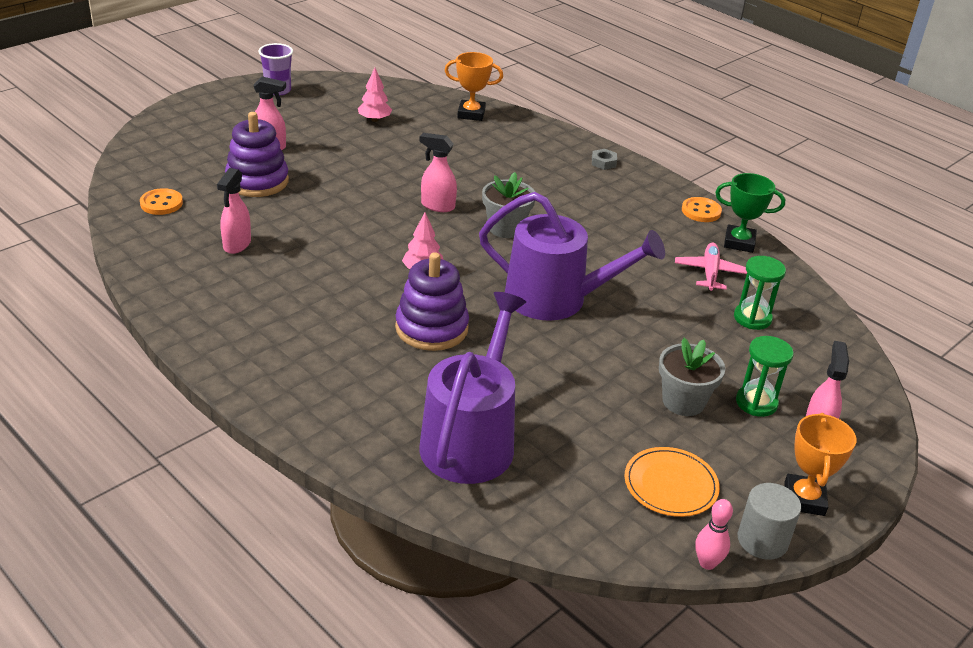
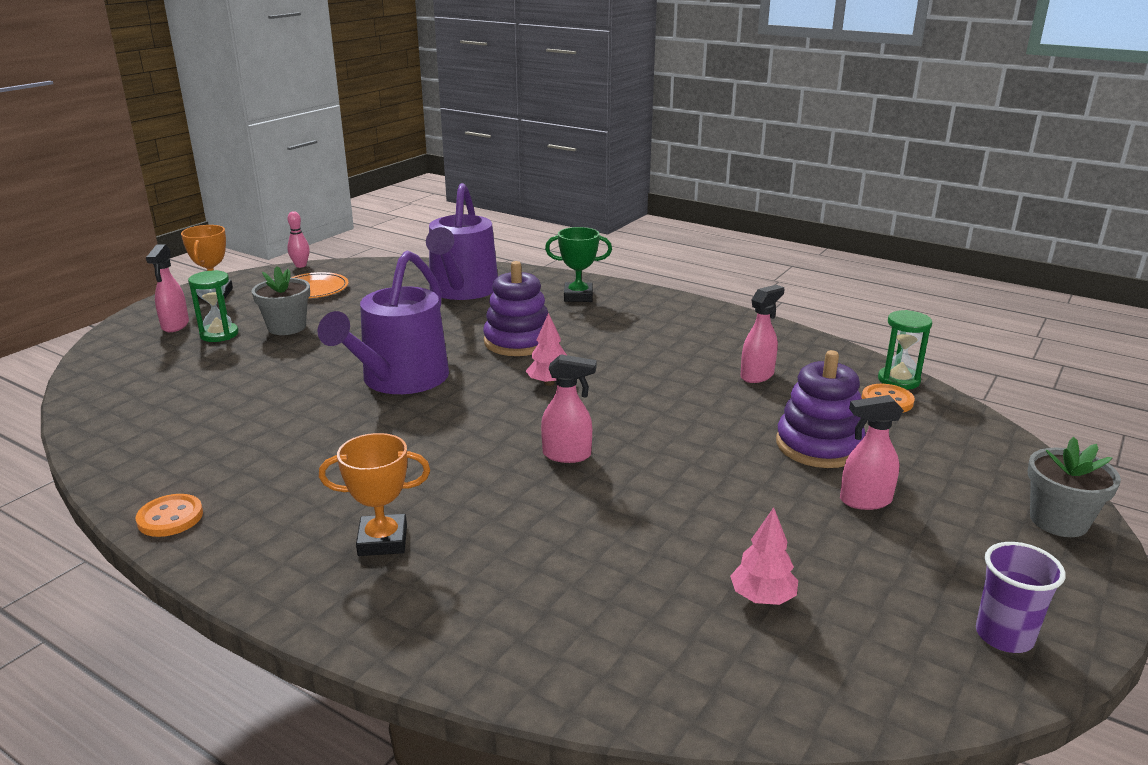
camera: 170 degrees right, 10 degrees down
pink spray bottle [217,168,251,254] -> pink spray bottle turned 45 degrees clockwise [740,285,784,383]
orange trophy [445,52,503,121] -> orange trophy moved to [319,433,430,556]
purple watering can [479,192,665,321] -> purple watering can turned 75 degrees counterclockwise [318,251,449,394]
grey flower pot [482,172,535,238] -> grey flower pot moved to [1027,437,1121,537]
grey nut [592,149,617,170] -> none
pink plane [675,243,747,291] -> none
green trophy [715,173,785,253] -> green trophy moved to [545,227,612,302]
green hourglass [734,256,786,330] -> green hourglass moved to [878,310,932,390]
grey cylinder [738,483,801,560] -> none

